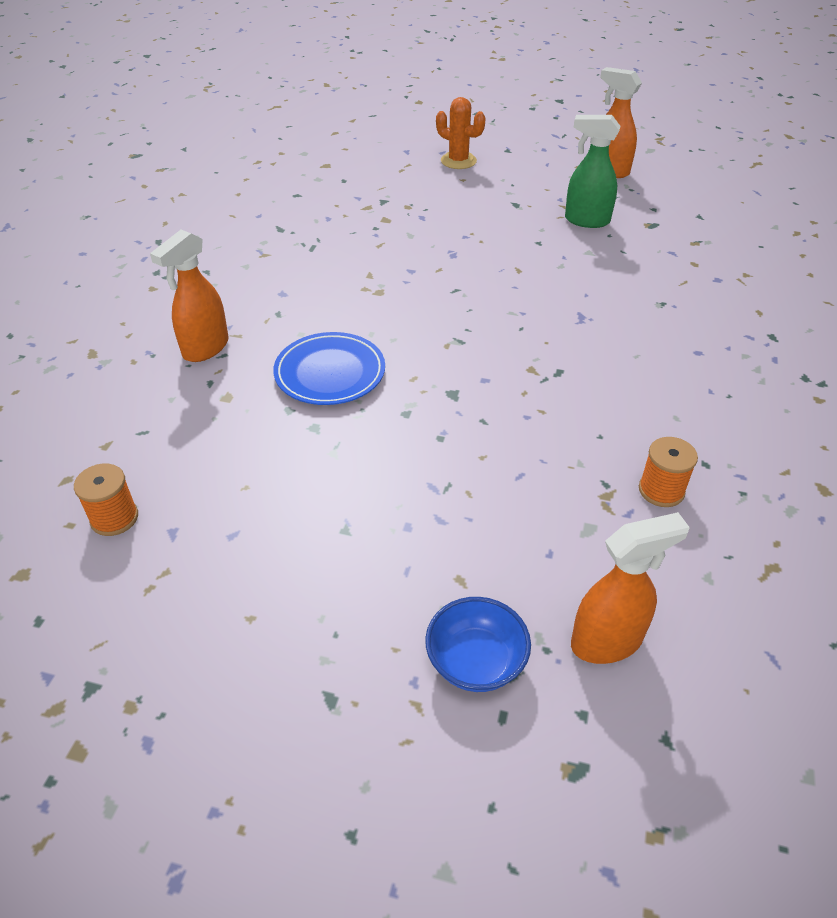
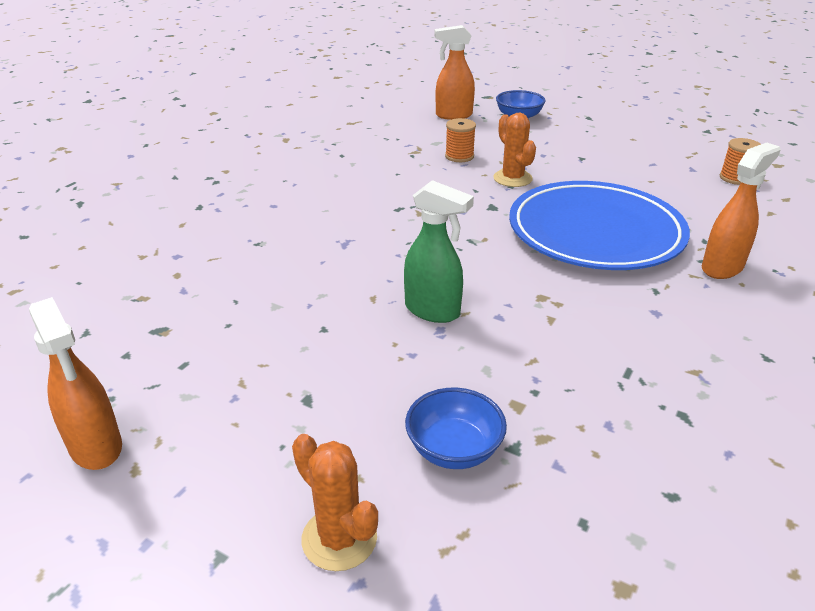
camera: 165 degrees left, 10 degrees down
blue plate [273,332,385,405] -> blue plate [509,181,690,270], size x1.76
green spray bottle [565,115,620,228] -> green spray bottle moved to [404,180,474,323]
orange spool [639,437,698,507] -> orange spool moved to [445,118,476,162]
none -> blue bowl [405,388,507,469]
none -> orange cactus [493,113,536,187]

